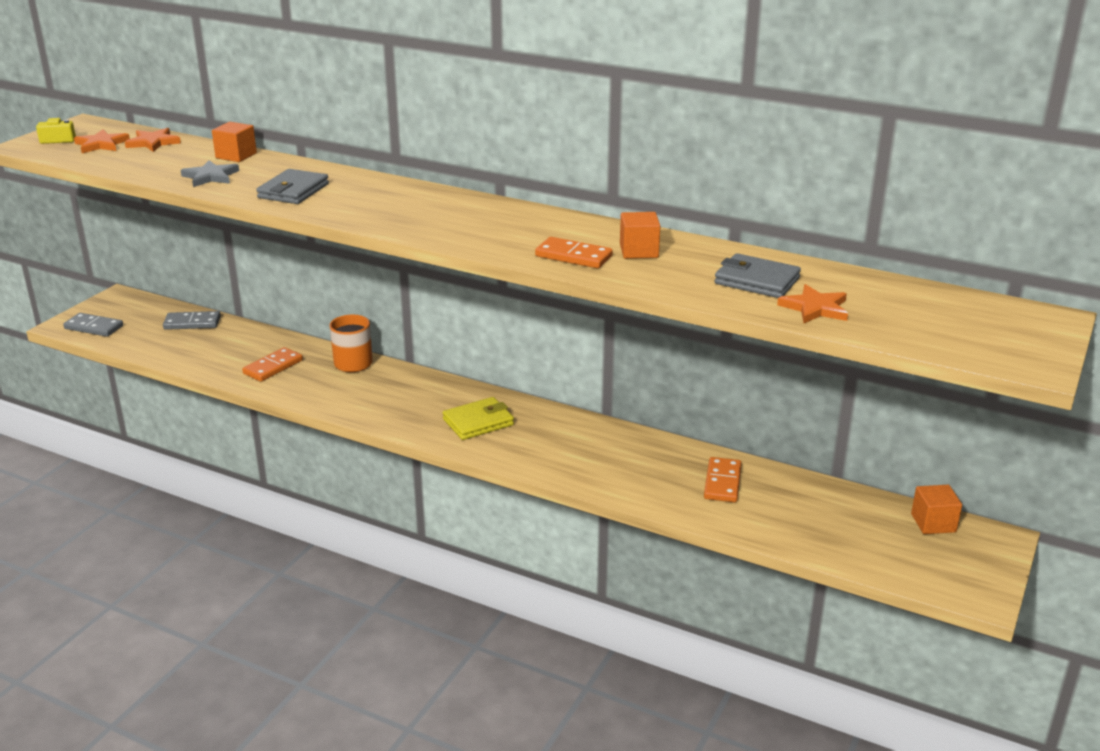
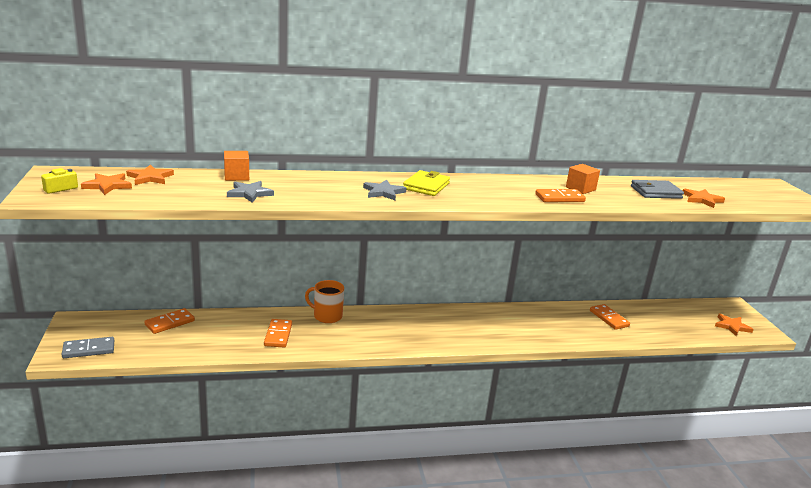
camera: 40 degrees left, 5 degrees down
grey domino [163,311,221,330] -> orange domino [144,308,195,334]
grey wallet [256,169,329,204] -> none
yellow wallet [442,397,514,440] -> yellow wallet moved to [403,170,450,196]
orange cube [911,485,962,534] -> none
none -> grey star [363,180,407,200]
none -> orange star [715,314,754,336]

